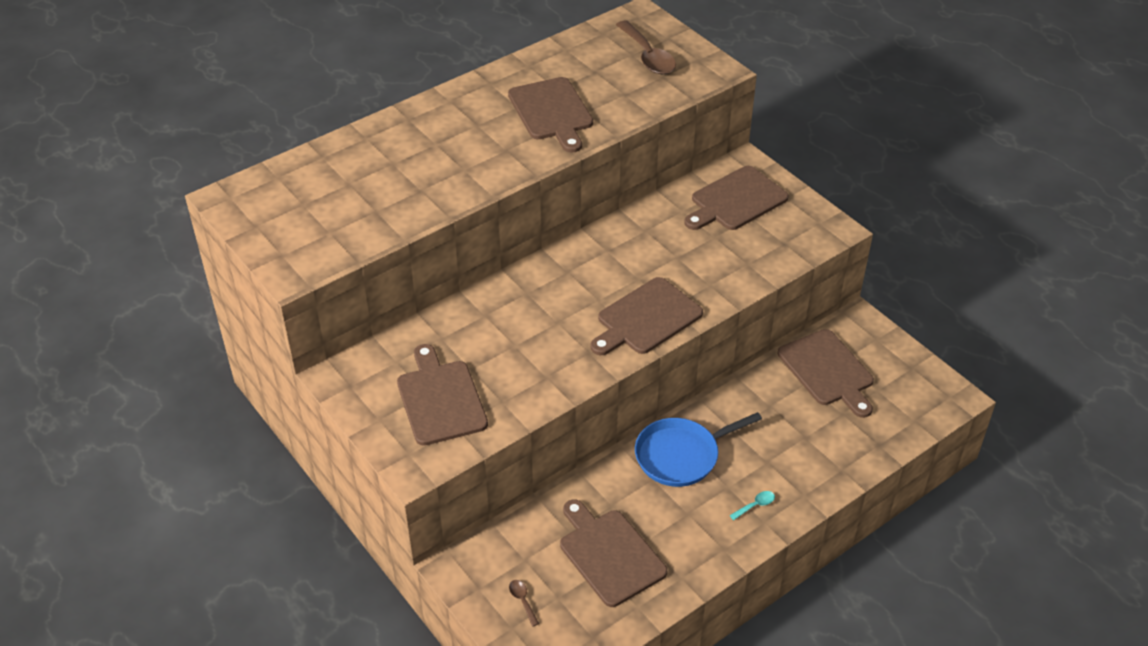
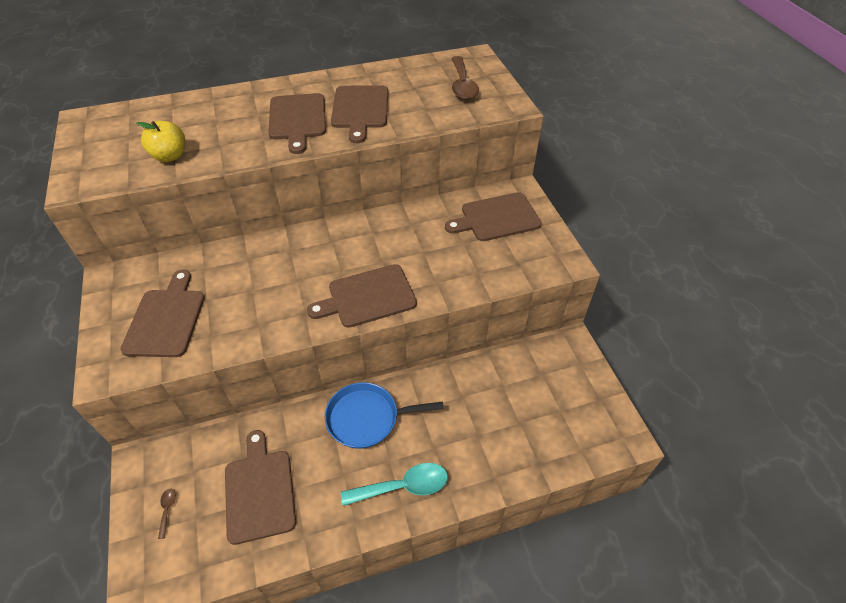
camera: 20 degrees right, 5 degrees up
turquoise spoon [729,491,775,520] -> turquoise spoon [341,463,448,506], size x2.26
brown cutting board [778,329,874,418] -> brown cutting board moved to [268,93,326,154]
none -> yellow apple [137,121,185,162]

